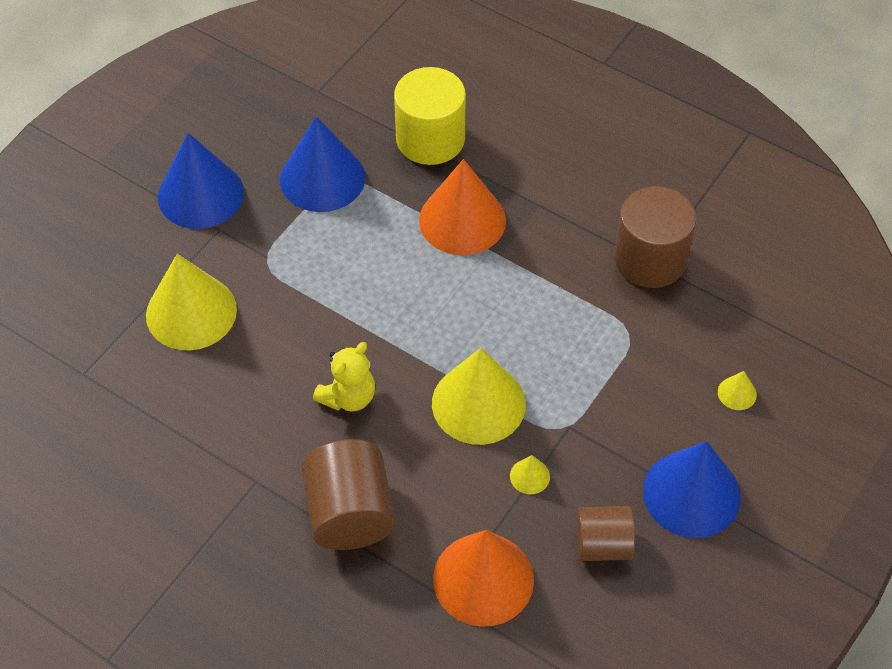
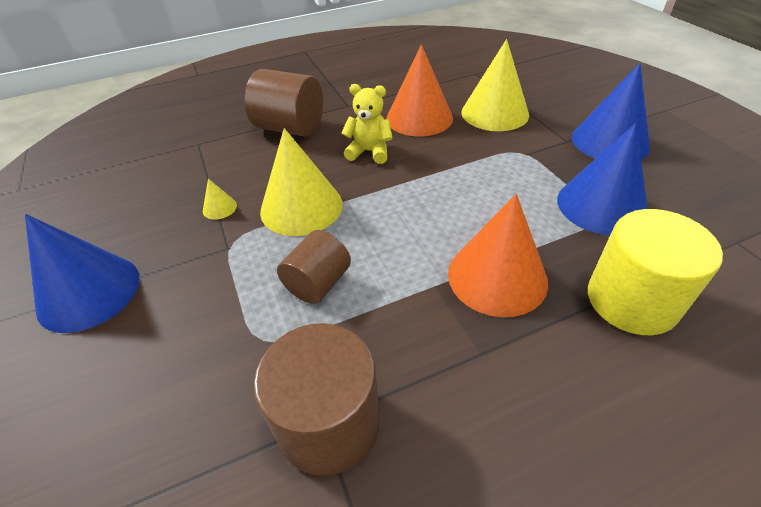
camera: 125 degrees right, 10 degrees down
yellow teddy bear [313,342,375,412] -> yellow teddy bear turned 120 degrees clockwise [341,84,393,164]
orange cone [433,530,534,627] -> orange cone moved to [387,45,453,136]
brown cylinder [576,506,635,561] -> brown cylinder moved to [277,230,351,304]
yellow cone [718,371,757,410] -> none

